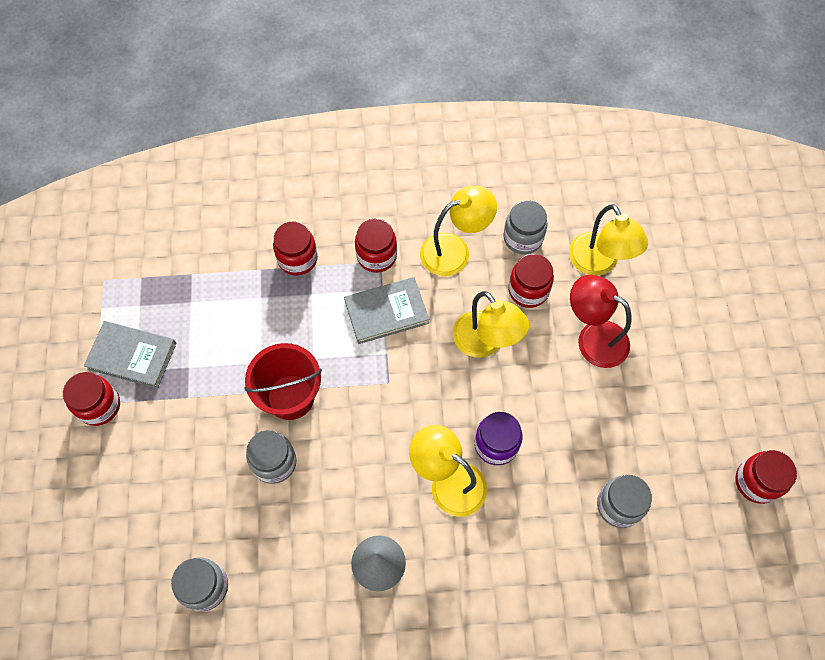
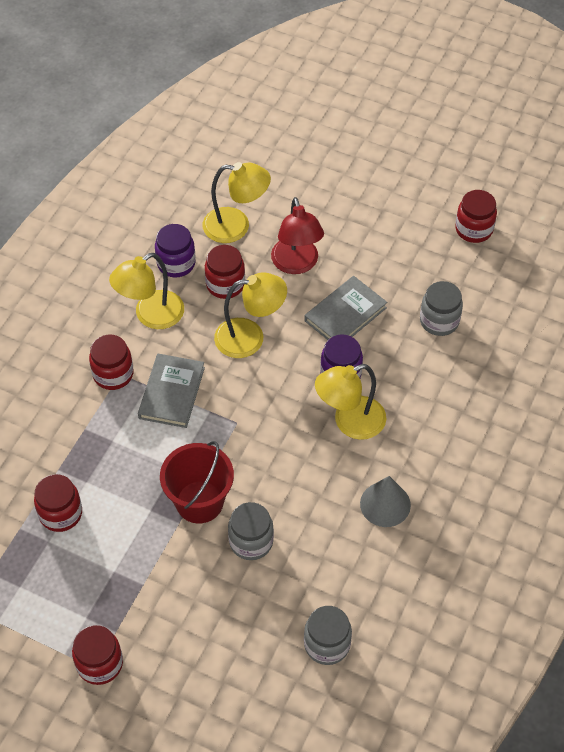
camera: 60 degrees left, 10 degrees down
grey book [84,321,176,388] -> grey book moved to [304,276,387,340]
red jar [273,222,318,276] -> red jar moved to [34,474,82,532]
yellow lamp [420,186,497,276] -> yellow lamp turned 135 degrees counterclockwise [109,253,184,329]
grey jar [503,201,547,255] -> purple jar [155,224,196,278]
red lamp [570,275,631,368] -> red lamp turned 75 degrees counterclockwise [271,197,324,274]

